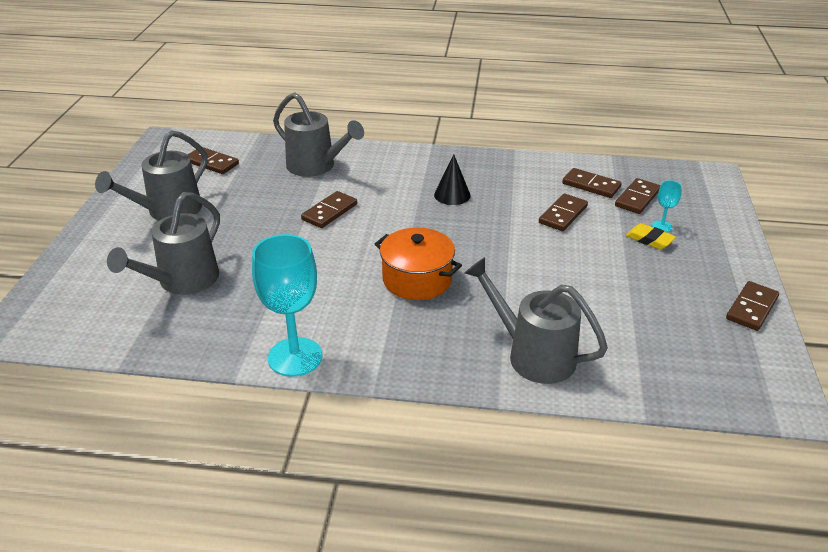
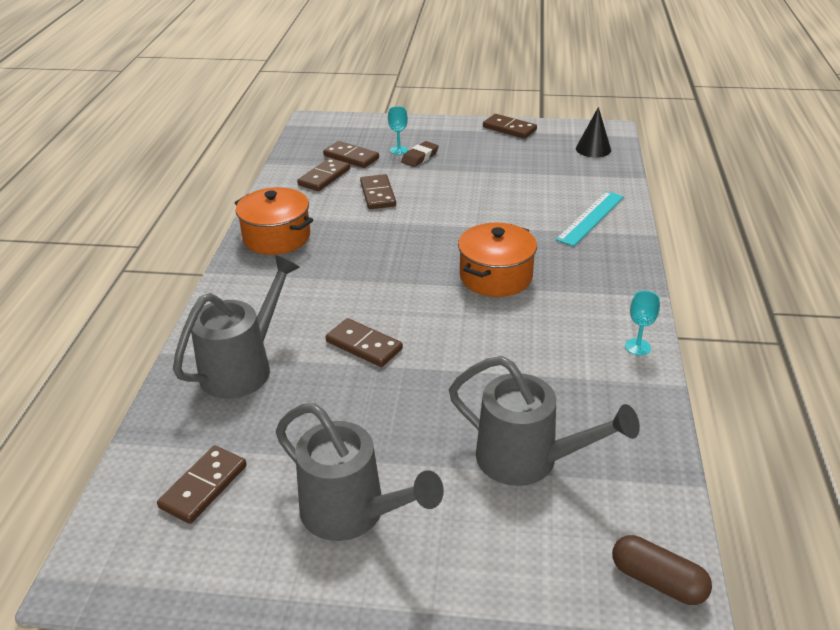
camera: 90 degrees left, 0 degrees up
turquoise goblet [252,234,322,377] -> turquoise goblet [625,291,660,356], size x0.45
black cone [434,154,470,205] -> black cone moved to [576,107,611,158]
grey watering can [465,257,608,384] -> turquoise ruler [556,191,624,246]
brown domino [539,194,588,231] -> brown domino turned 45 degrees clockwise [360,174,396,209]
yellow eraser [626,223,676,249] -> brown eraser [401,141,439,167]
none -> orange pot [235,187,313,255]
none -> brown capsule [612,535,712,605]

